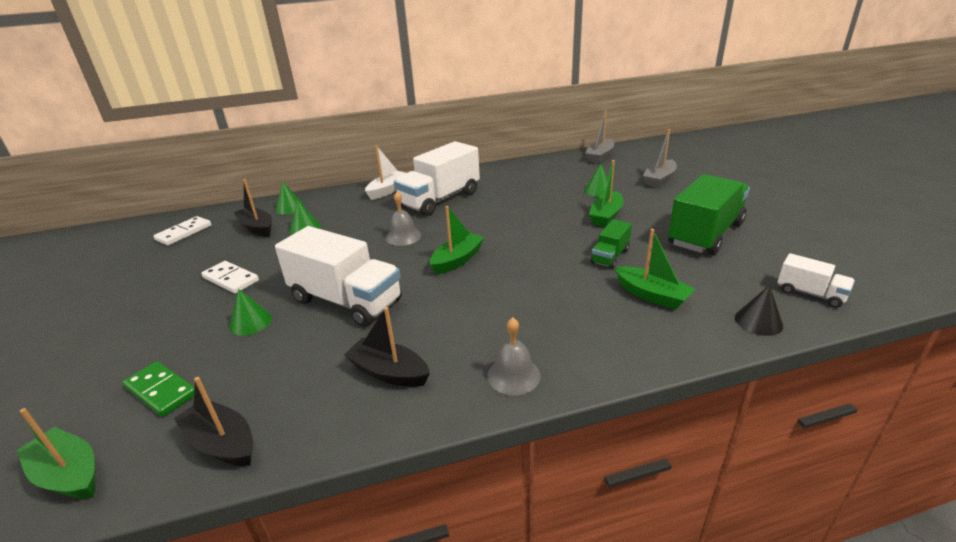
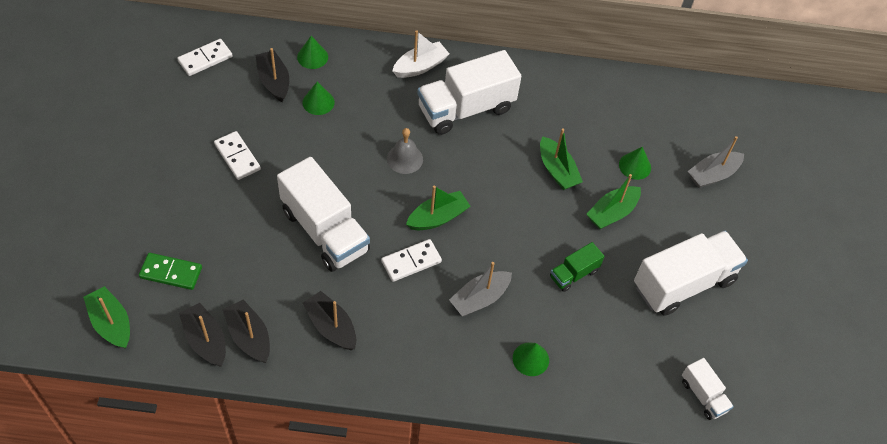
camera: 15 degrees right, 25 degrees up
green domino [123,361,195,417] -> green domino turned 45 degrees counterclockwise [139,253,202,290]
green cone [229,289,272,336] -> green cone moved to [513,342,549,376]
grey bell [487,317,541,395] -> none
grey boat [585,110,614,163] -> grey boat moved to [449,262,512,316]
green boat [615,229,695,310] -> green boat moved to [540,128,583,190]
green truck [668,174,750,255] -> white truck [634,231,748,316]
black cone [735,285,783,336] -> none
none -> black boat [223,299,270,363]
none -> white domino [381,239,442,282]

